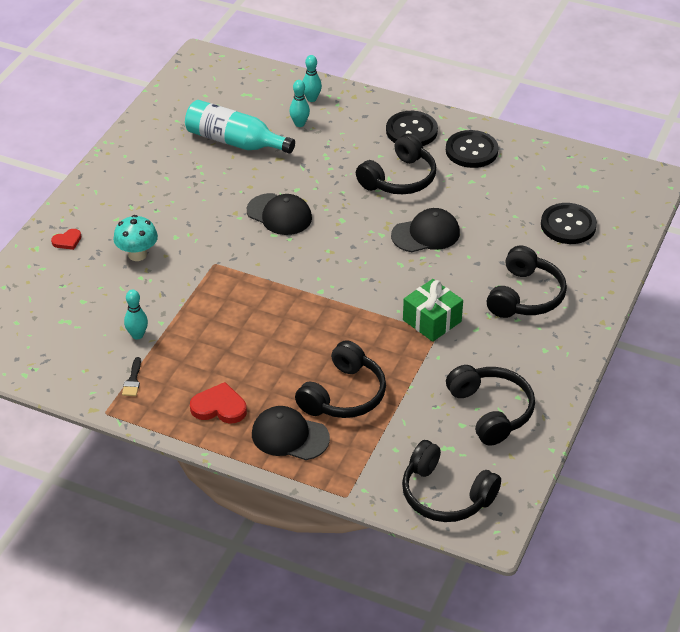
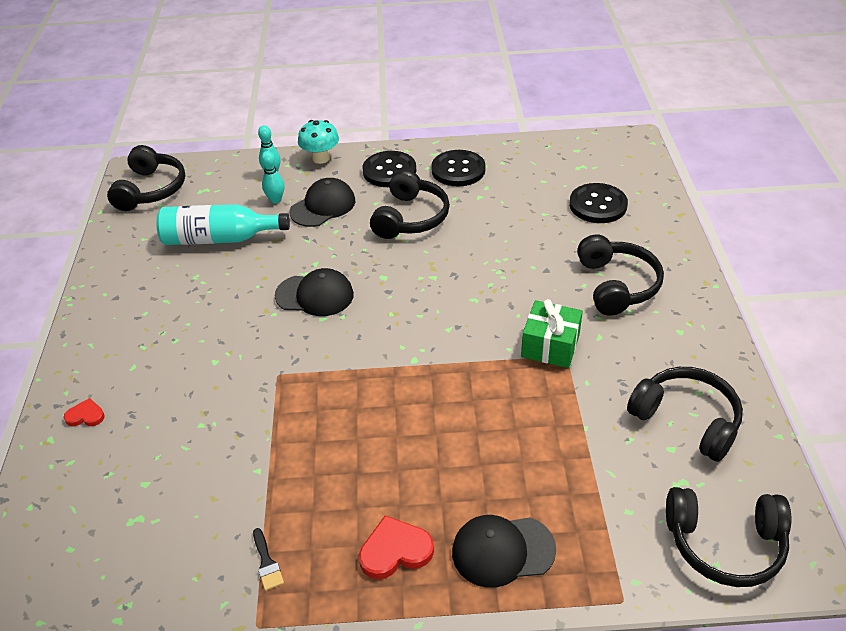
camera: 25 degrees left, 0 degrees up
red heart [51,229,81,250] -> red heart turned 120 degrees counterclockwise [64,398,105,426]
turquoise mushroom [113,215,158,261] -> turquoise mushroom moved to [298,120,339,164]
turquoise bowling pin [124,290,148,339] -> none
black headphones [295,340,386,418] -> black headphones moved to [107,145,185,211]
black cap [391,208,460,252] -> black cap moved to [289,178,356,227]

